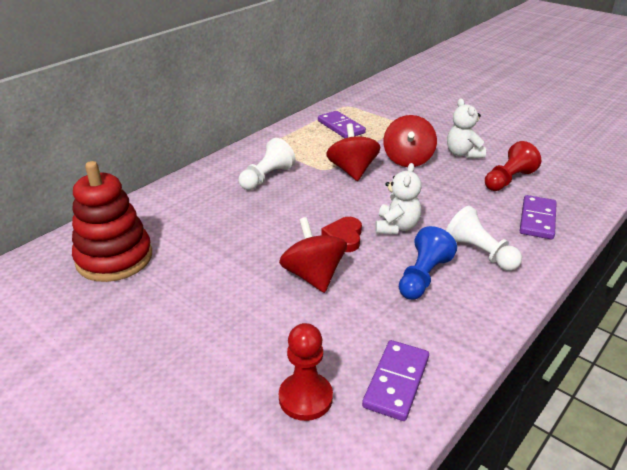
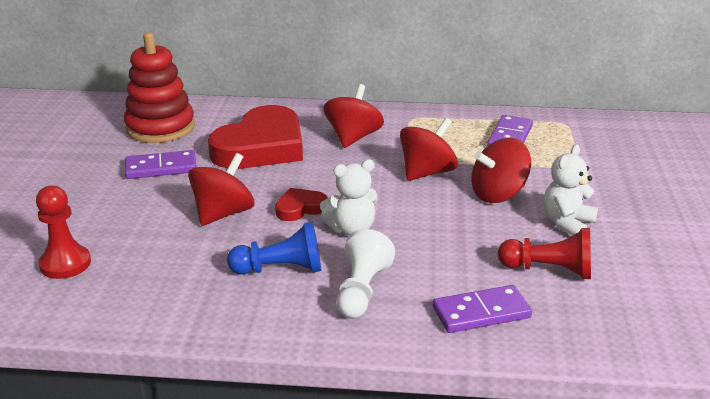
camera: 55 degrees right, 5 degrees down
white pawn [238,138,296,190] -> red spinning top [323,84,384,148]
purple domino [362,340,429,421] -> purple domino moved to [125,150,197,179]
none -> red heart [208,105,303,169]

